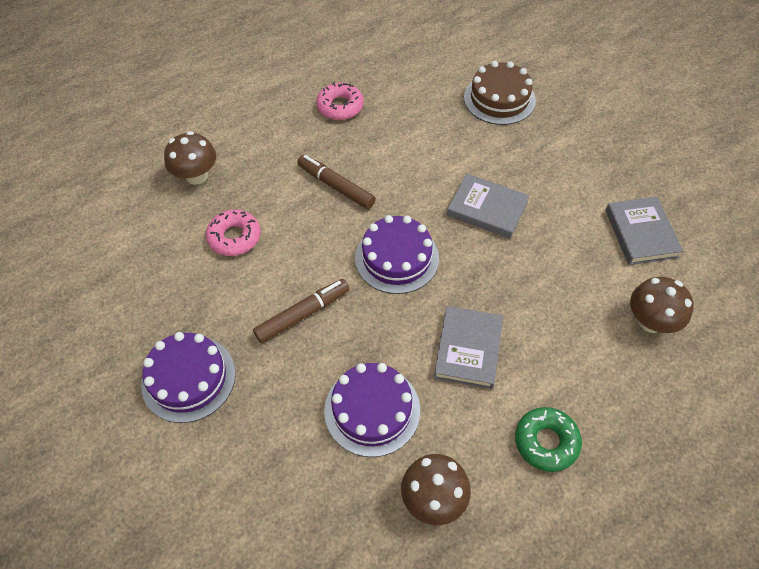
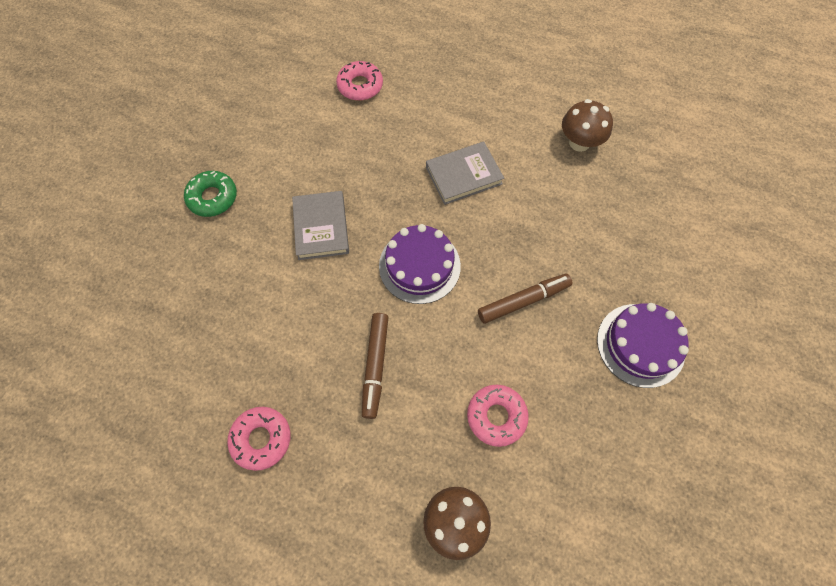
camera: 125 degrees left, 10 degrees up
brown marker [253,279,349,343] -> brown marker turned 135 degrees clockwise [478,274,572,324]
purple cake [324,363,420,457] -> none
brown cake [464,61,536,125] -> none
green donut [515,407,582,472] -> green donut moved to [184,171,237,217]
grey book [605,197,683,265] -> none
brown mushroom [630,277,694,333] -> pink donut [336,61,383,101]

